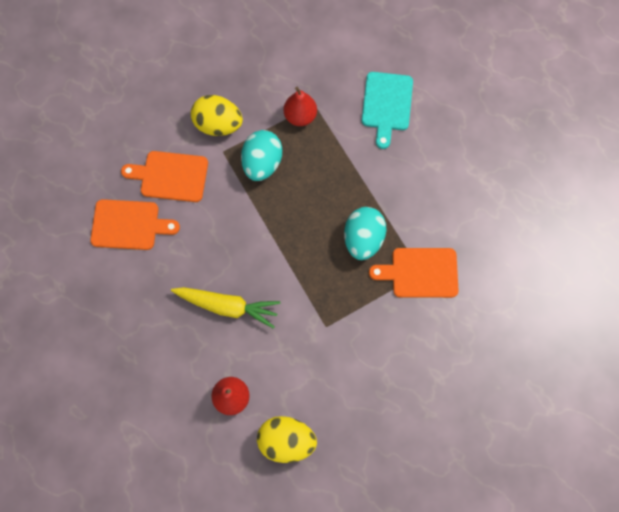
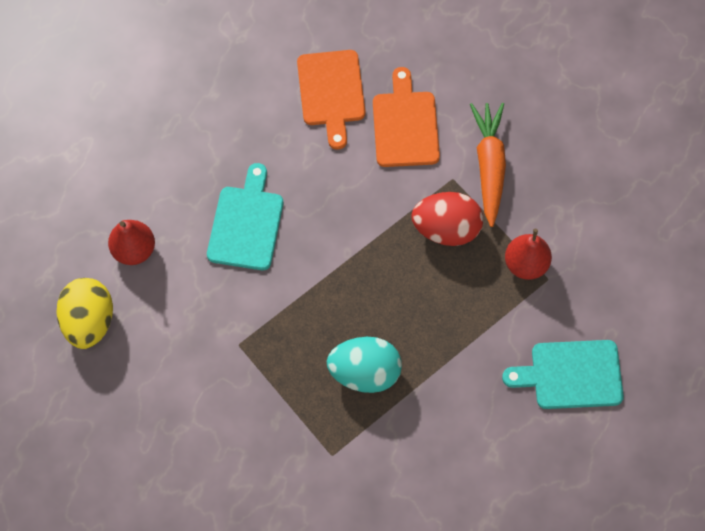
camera: 80 degrees right, 5 degrees down
yellow carrot [171,287,280,329] -> turquoise cutting board [207,163,283,270]
yellow egg [191,95,243,136] -> orange carrot [470,103,506,227]
turquoise egg [241,130,282,181] -> red egg [411,192,483,246]
orange cutting board [369,248,459,298] -> none

